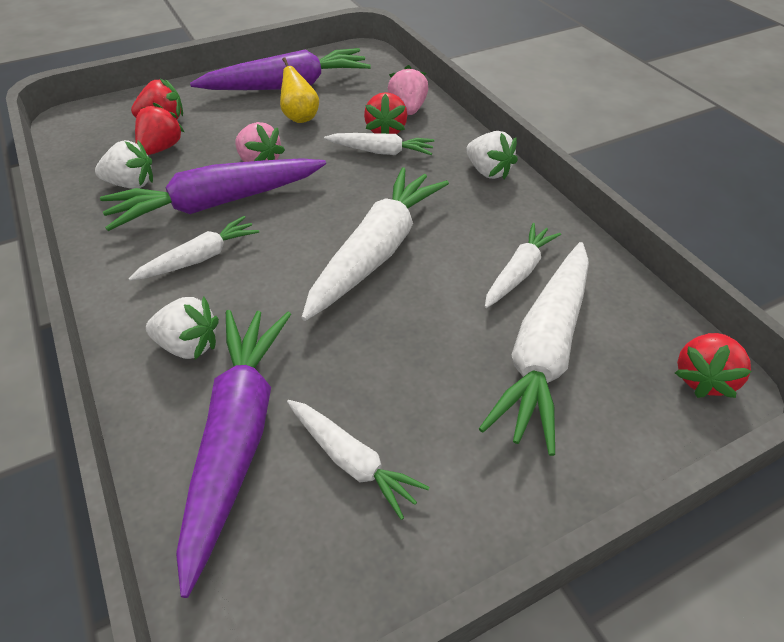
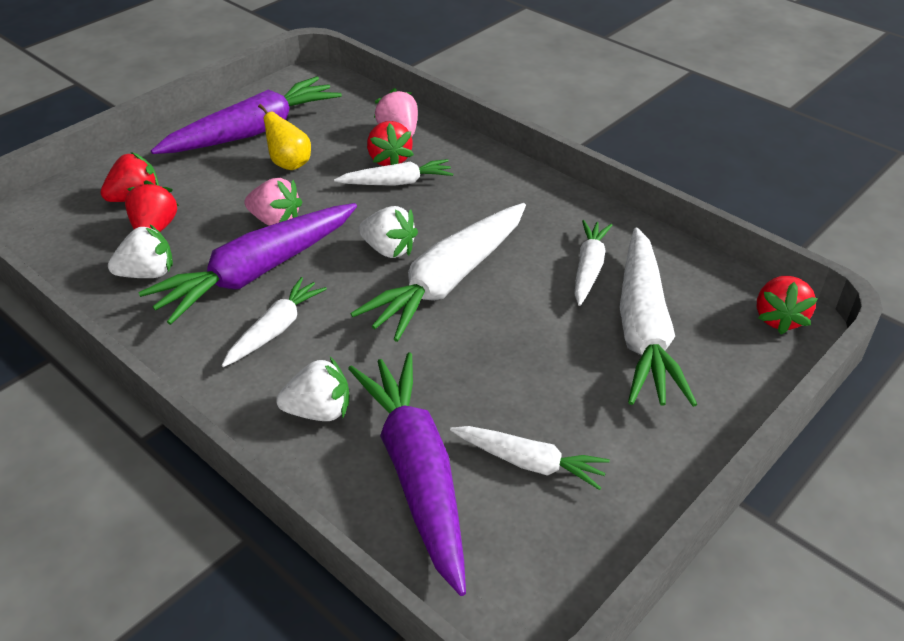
camera: 20 degrees left, 5 degrees down
white carrot [302,167,449,321] -> white carrot turned 150 degrees counterclockwise [351,203,526,342]
white strawberry [466,131,518,179] -> white strawberry moved to [359,206,418,258]

